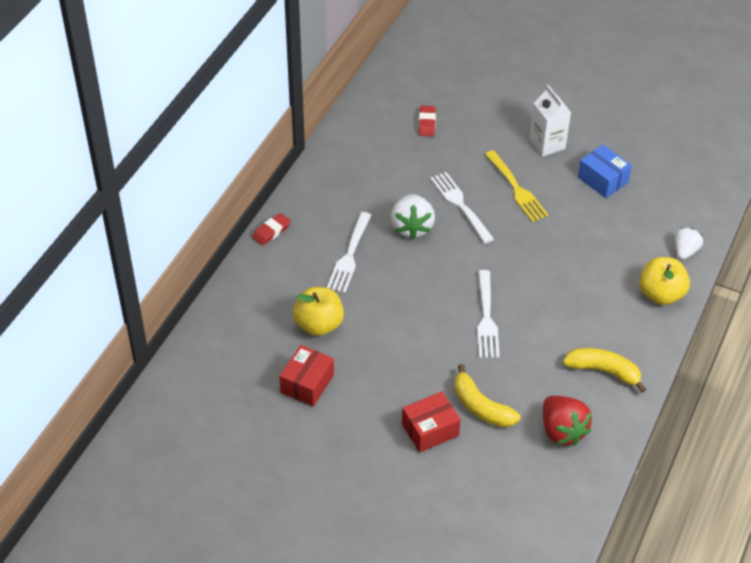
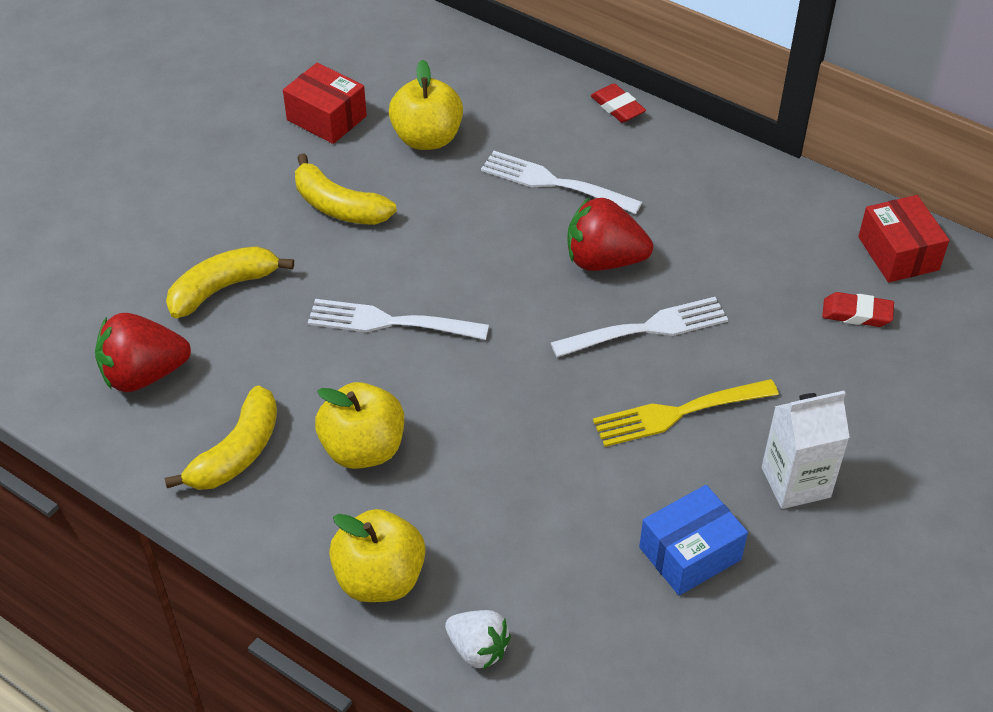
camera: 100 degrees right, 0 degrees up
white strawberry [391,194,435,240] -> red strawberry [567,198,653,271]
red box [402,391,461,452] -> red box moved to [858,195,949,282]
none -> yellow banana [295,154,397,225]
none -> yellow apple [315,382,404,469]

